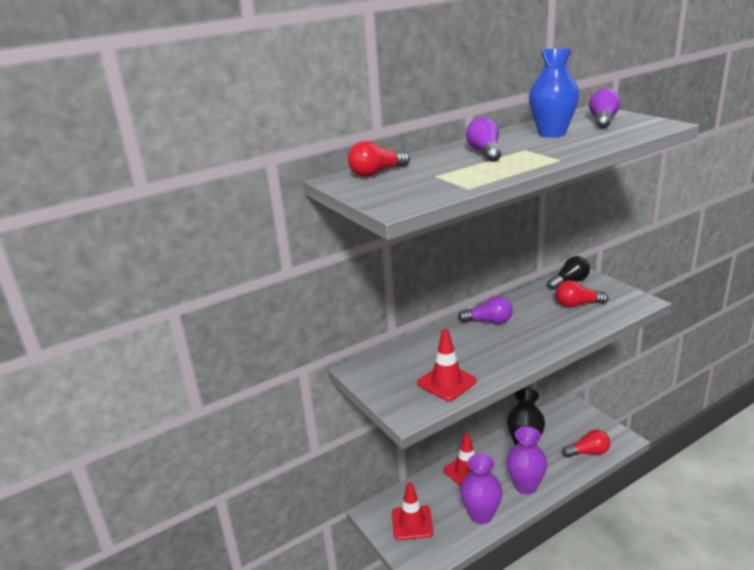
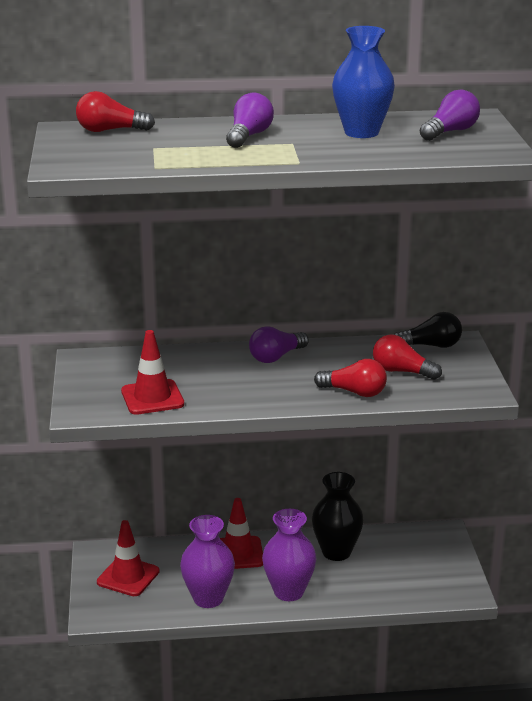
camera: 25 degrees right, 0 degrees up
purple light bulb [458,296,513,324] -> purple light bulb turned 105 degrees clockwise [249,326,309,363]
red light bulb [562,430,610,458] -> red light bulb moved to [314,359,387,397]

